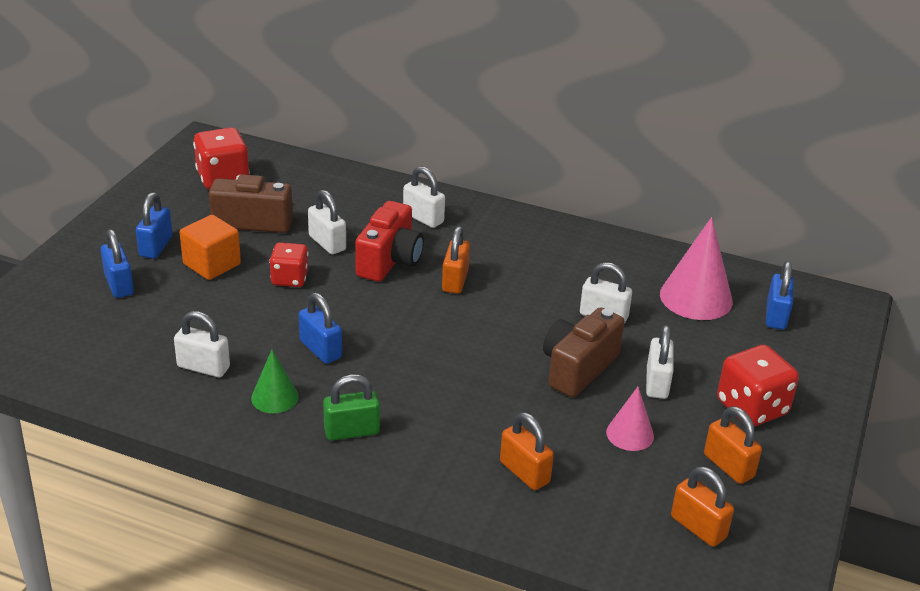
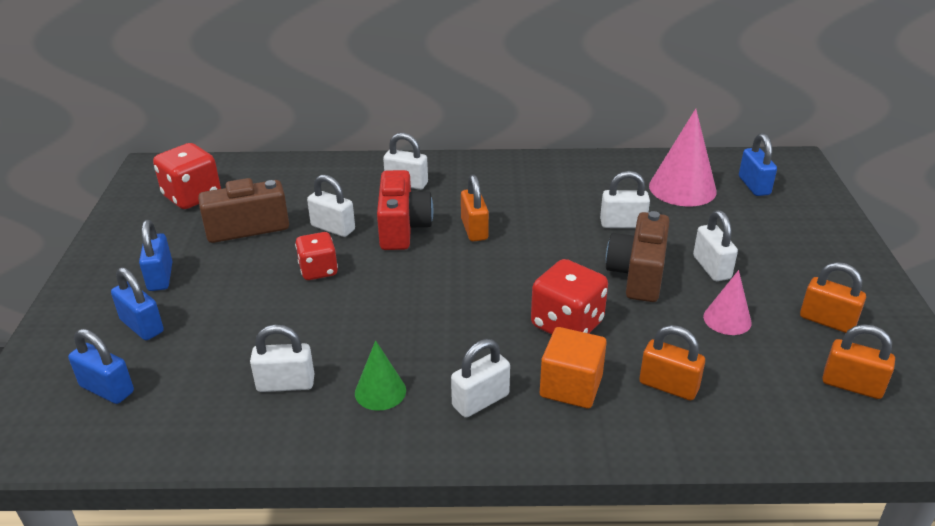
camera: 20 degrees left, 0 degrees up
orange cube [180,215,241,280] -> orange cube moved to [540,327,607,409]
blue padlock [299,293,342,364] -> blue padlock moved to [68,329,134,404]
green padlock [323,374,380,441] -> white padlock [451,339,510,418]
red dice [717,345,799,427] -> red dice moved to [531,259,608,335]

